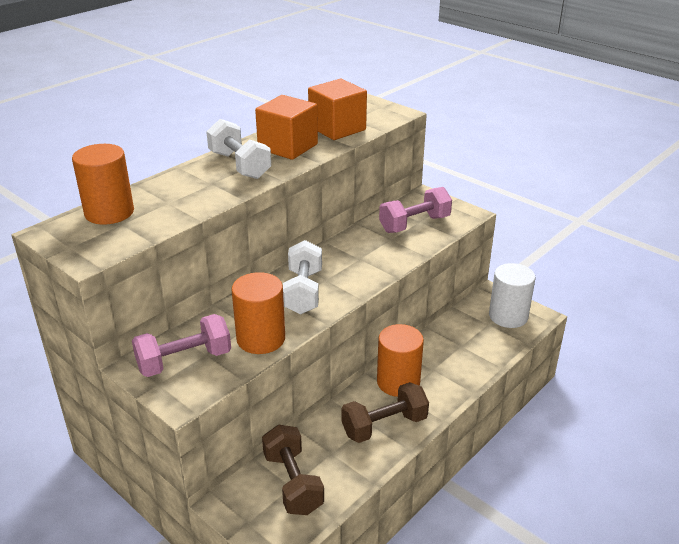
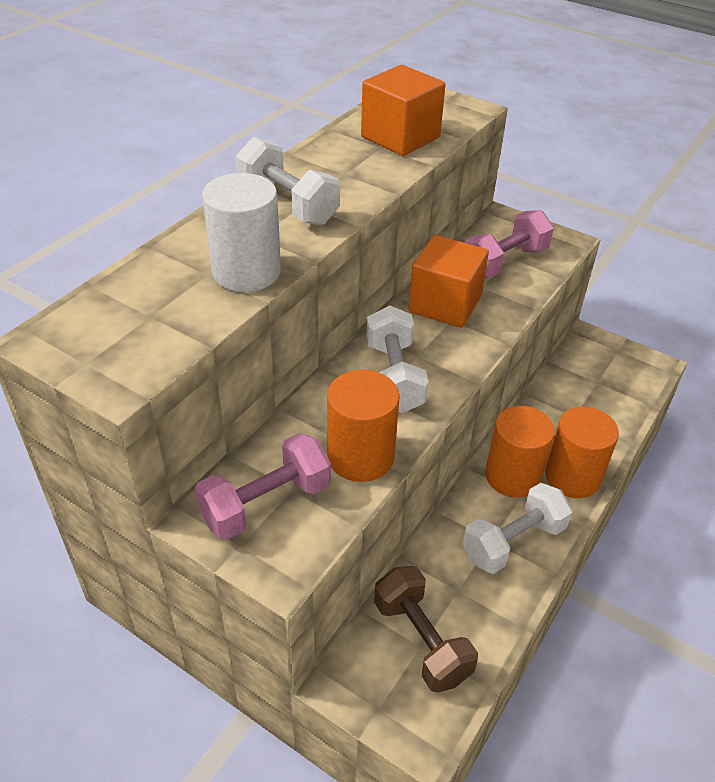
camera: 10 degrees left, 10 degrees up
orange cylinder [72,144,134,225] -> orange cylinder moved to [545,407,619,498]
orange cube [255,95,318,160] -> orange cube moved to [408,235,489,328]
brown dumbbell [341,382,429,443] -> white dumbbell [463,483,573,574]
white cylinder [489,263,535,328] -> white cylinder moved to [202,173,281,292]

